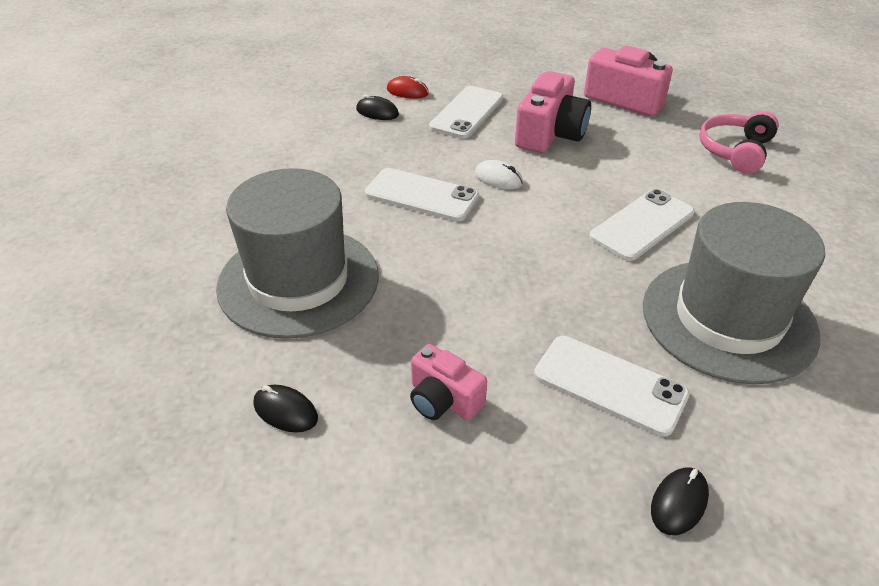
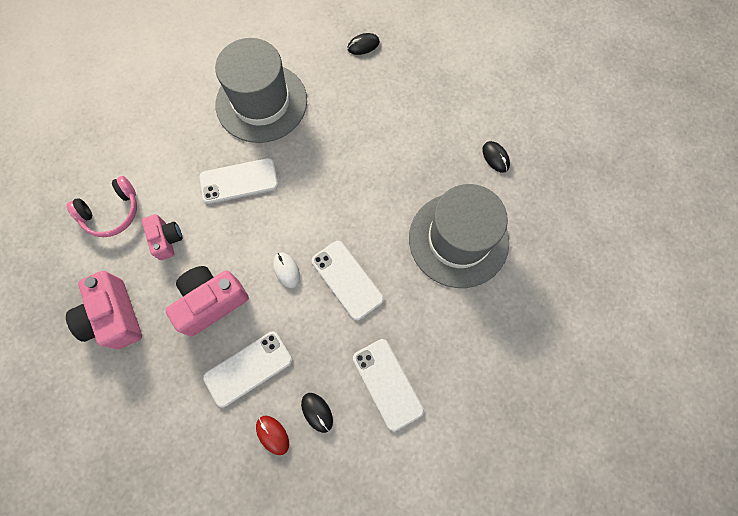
camera: 150 degrees left, 30 degrees up
pink camera [410,344,487,420] -> pink camera moved to [142,214,182,260]
white phone [534,336,690,437] -> white phone moved to [353,339,424,431]

